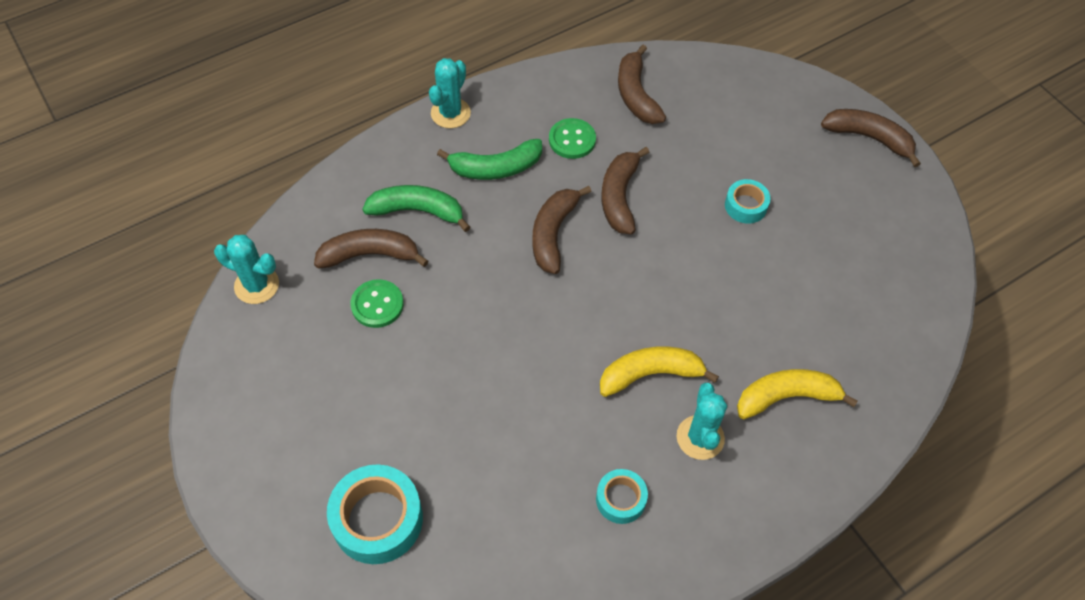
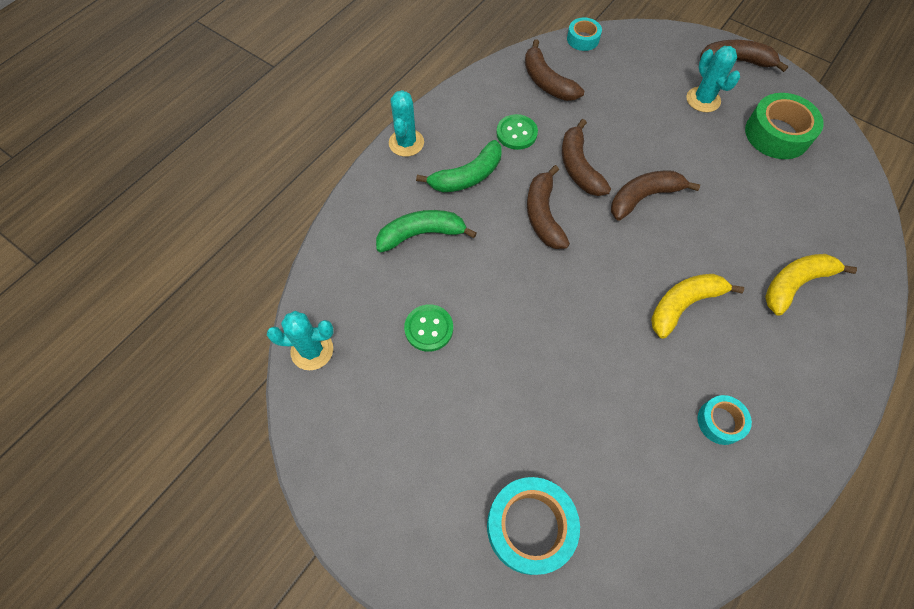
camera: 20 degrees left, 5 degrees up
brown banana [314,229,428,269] -> brown banana moved to [611,171,700,221]
turquoise cactus [676,383,727,460] -> turquoise cactus moved to [686,46,740,112]
turquoise tape [725,179,771,224] -> turquoise tape moved to [567,18,602,51]
none -> green tape [745,93,824,159]

